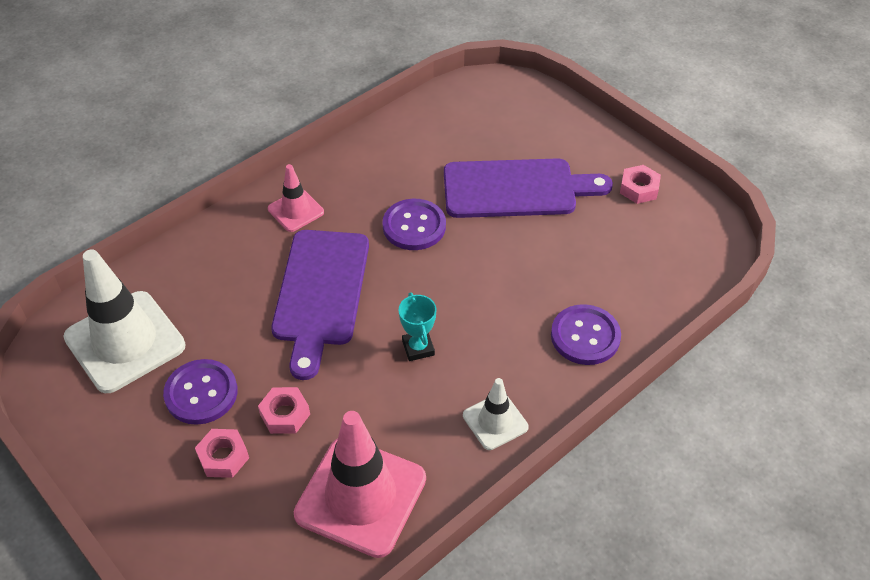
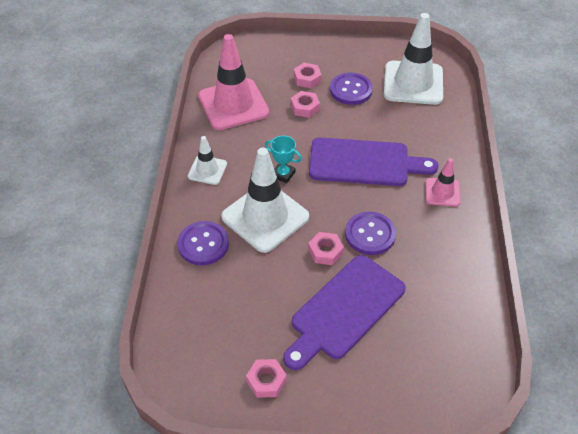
camera: 135 degrees right, 0 degrees up
purple cutting board [271,230,369,380] -> purple cutting board turned 135 degrees clockwise [309,137,439,186]
none -> white traffic cone [221,148,309,253]
none -> pink nut [308,232,344,265]

